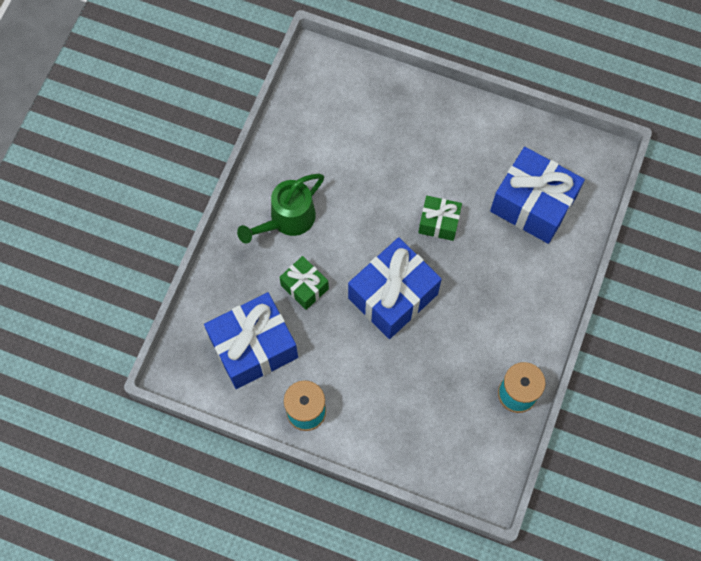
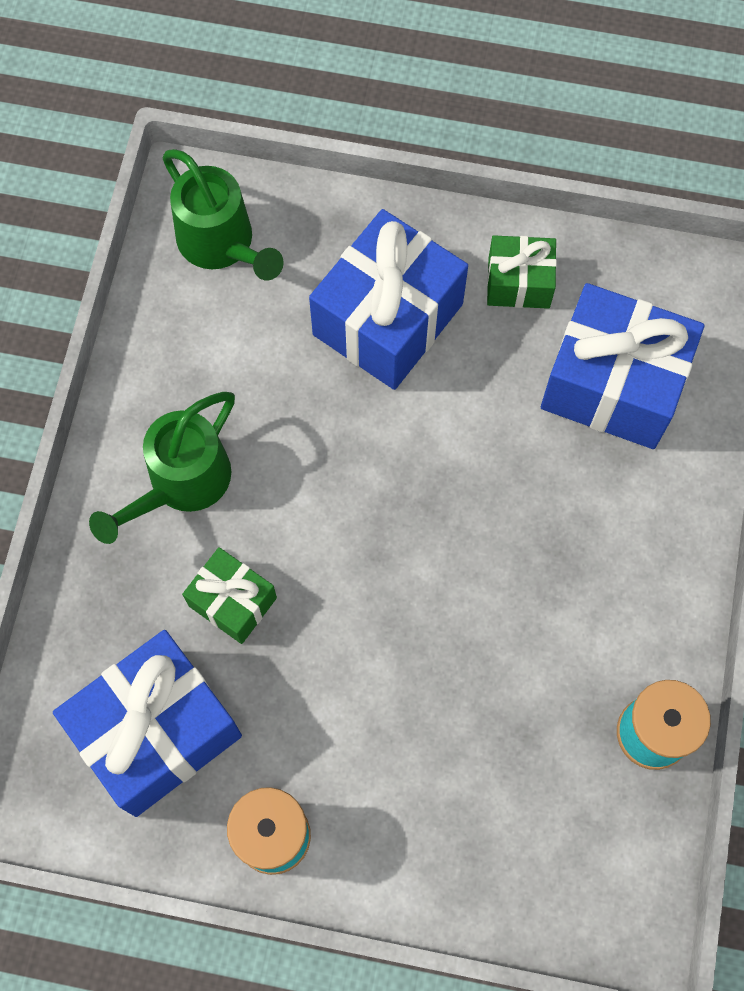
camera: 10 degrees left, 0 degrees up
blue gift [348,237,442,339] -> blue gift moved to [309,209,468,390]
green gift [418,196,462,241] -> green gift moved to [487,235,557,309]
none -> green watering can [163,149,284,281]

